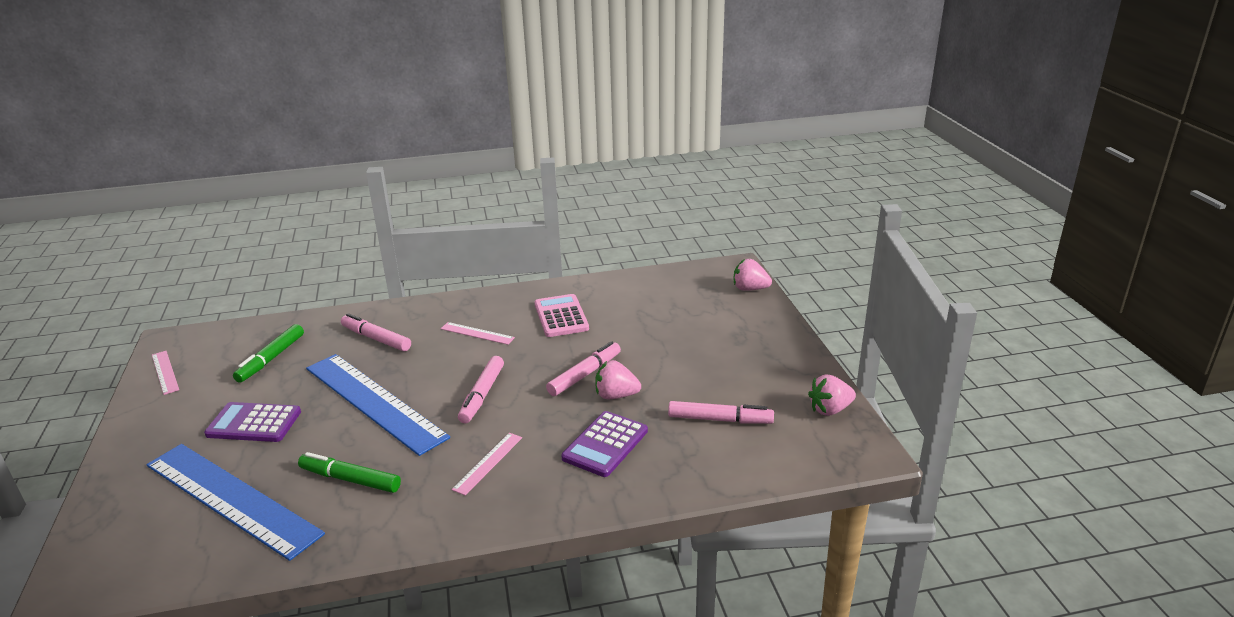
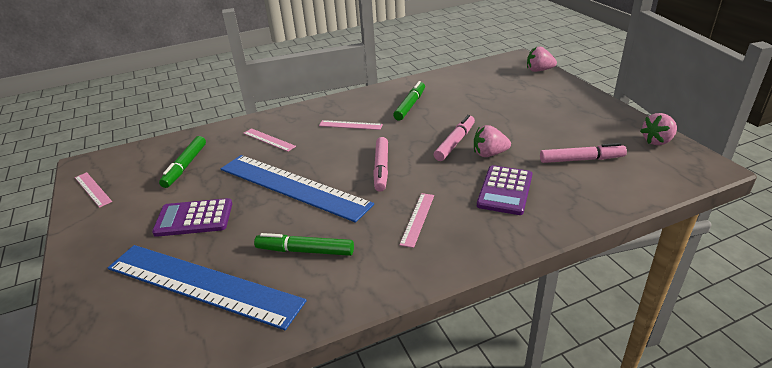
camera: 10 degrees left, 5 degrees up
pink marker [341,313,411,351] -> pink ruler [243,128,296,152]
pink calculator [535,294,589,337] -> green marker [393,81,425,121]

